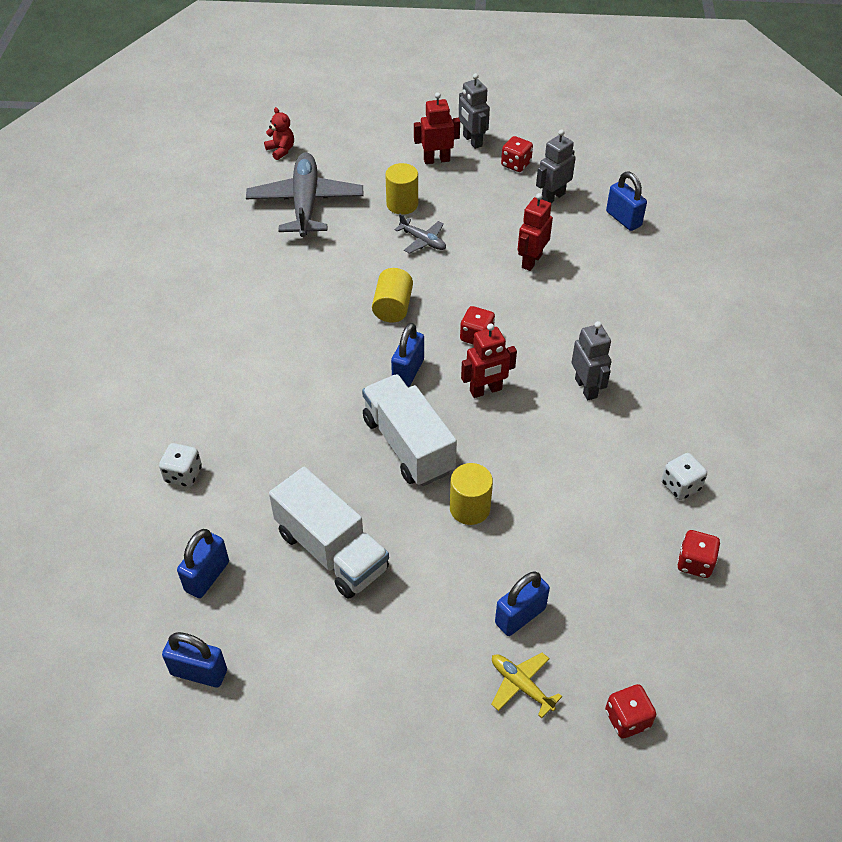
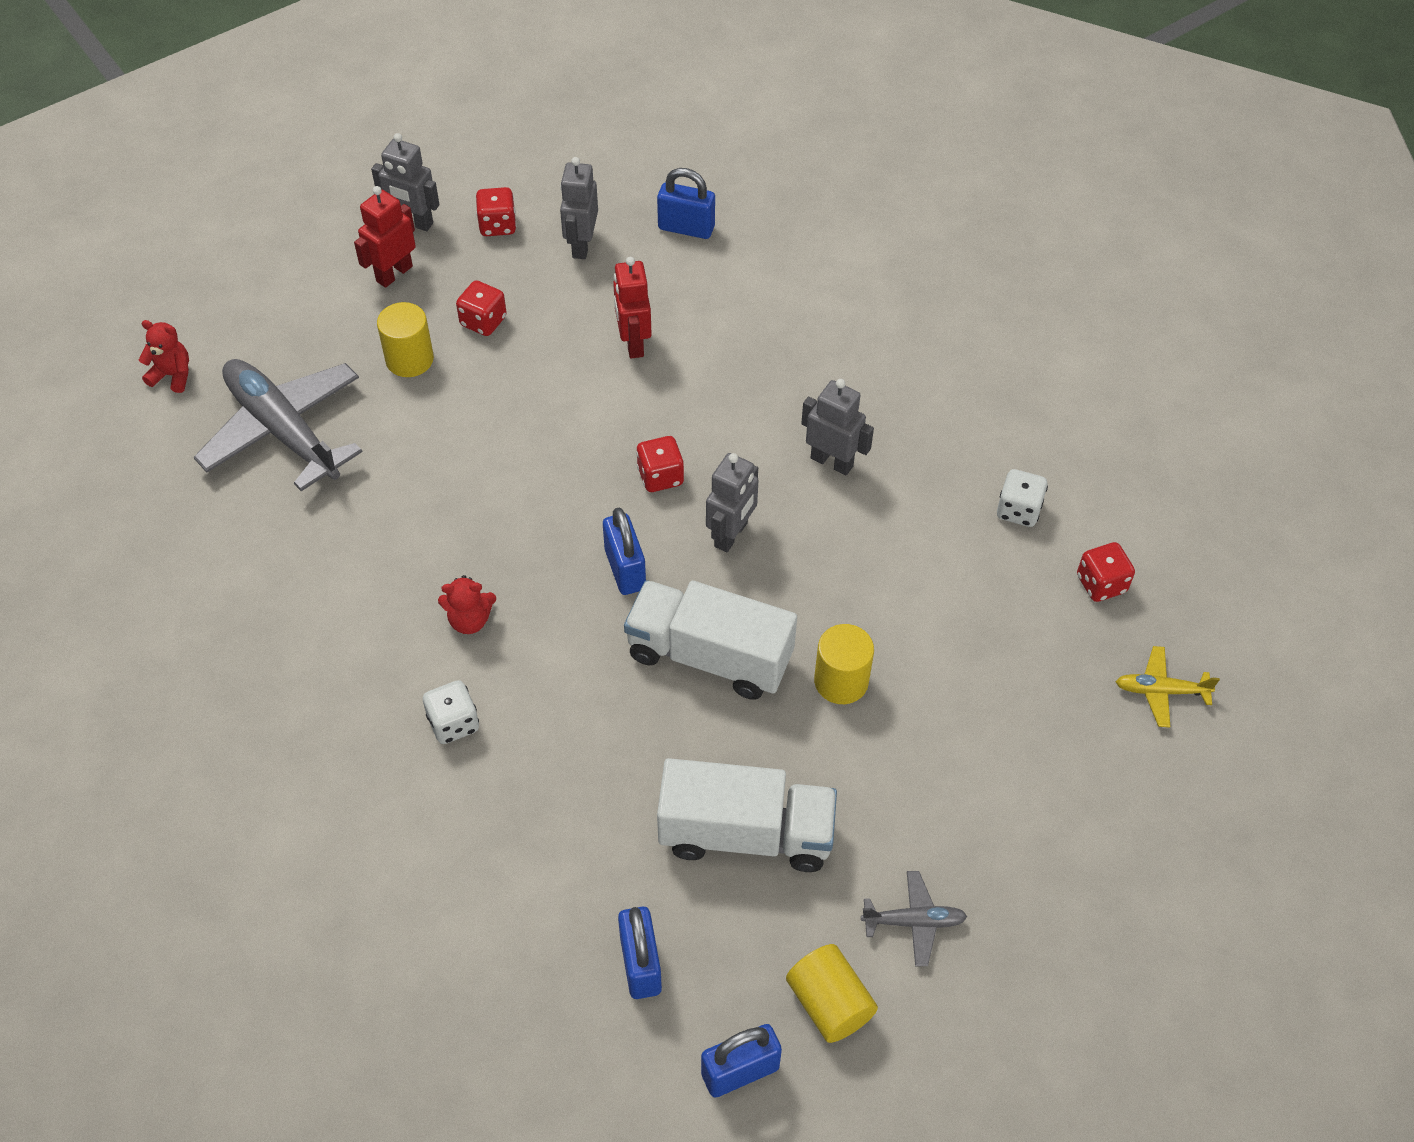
camera: 40 degrees left, 5 degrees up
white dice [159,443,202,487] -> white dice moved to [423,680,479,744]
yellow cylinder [372,268,413,323] -> yellow cylinder moved to [786,944,878,1043]
grey plane [394,214,446,254] -> grey plane moved to [861,871,967,966]
red robot [461,323,517,398] -> grey robot [706,453,759,552]
yellow plane [491,652,562,718] -> yellow plane moved to [1116,646,1220,728]
blue padlock [495,571,550,636] -> none
red dice [605,684,656,739] -> red dice moved to [456,280,507,336]
none -> red teddy bear [438,575,496,634]

